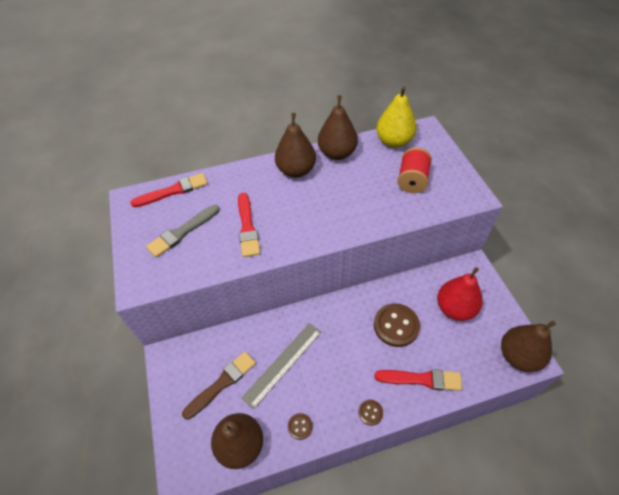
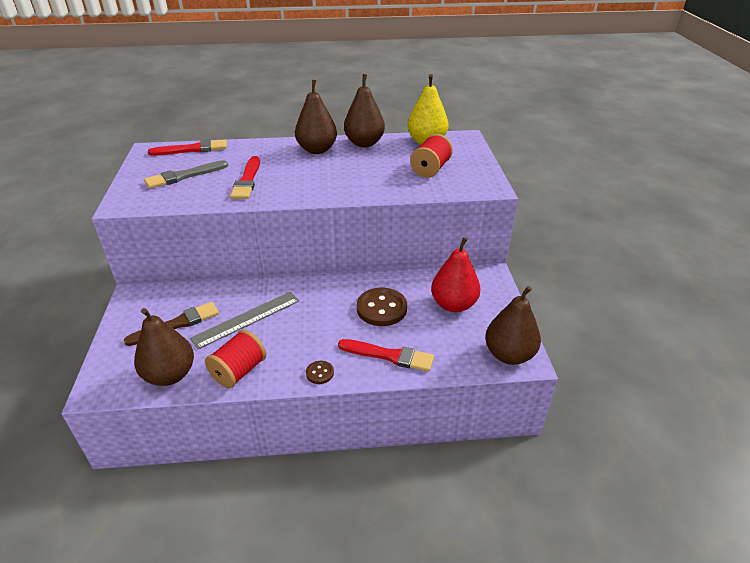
camera: 10 degrees right, 15 degrees down
brown button [288,413,313,440] -> red spool [205,330,266,388]

